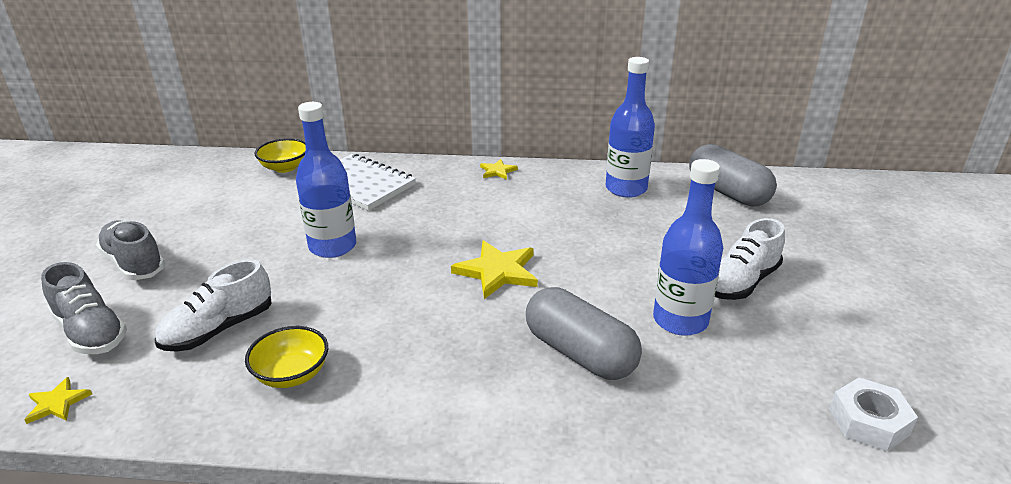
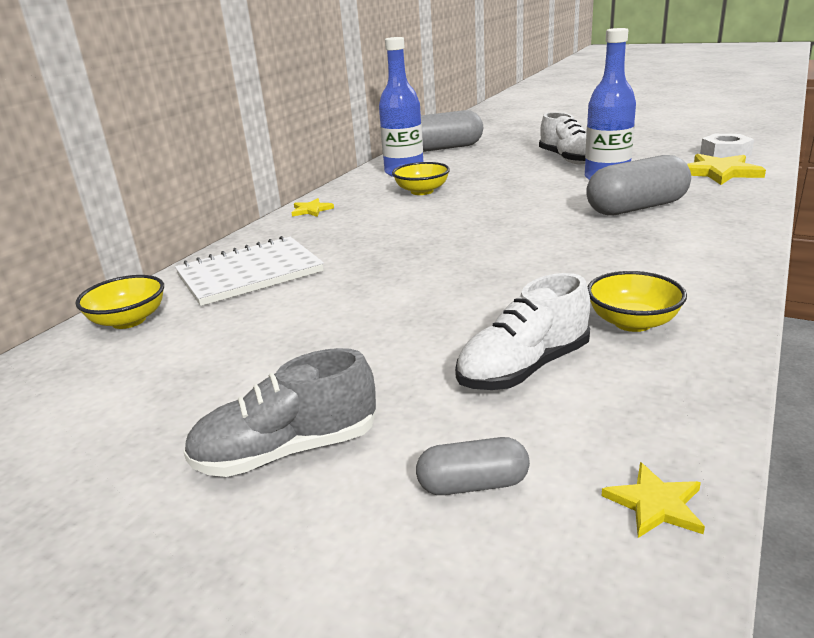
camera: 65 degrees left, 5 degrees down
grey shoe [41,262,127,354] -> grey capsule [416,437,530,495]
white shoe [155,259,272,352] -> white shoe turned 75 degrees clockwise [455,273,590,390]
blue bottle [296,102,356,258] -> none
yellow star [451,241,538,299] -> yellow star moved to [687,154,766,185]
none -> yellow bowl [392,162,450,195]

